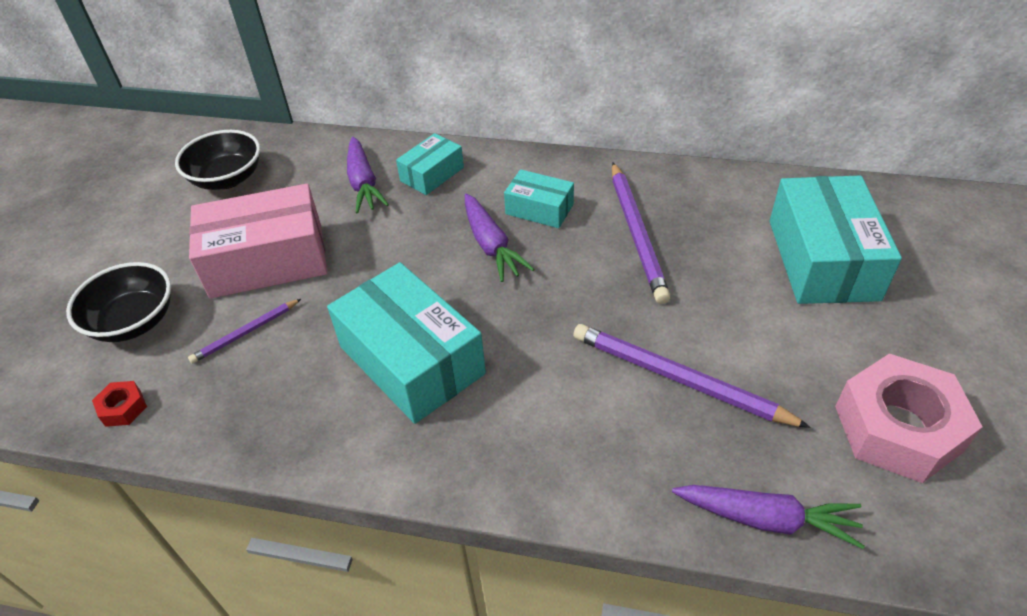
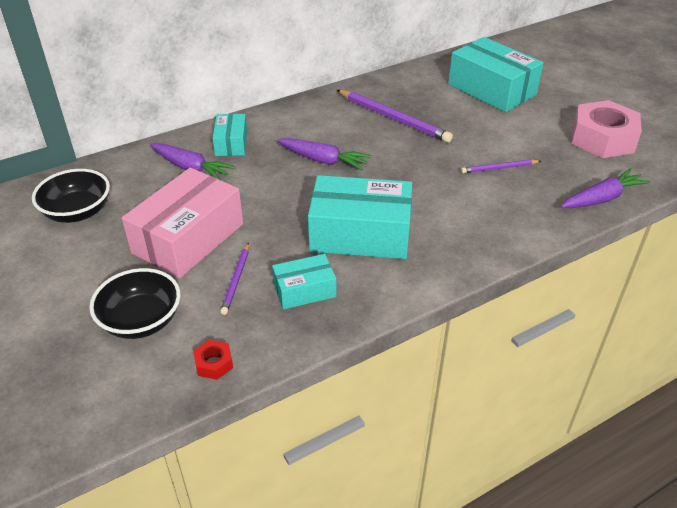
camera: 45 degrees left, 5 degrees down
turquoise box [504,169,574,228] -> turquoise box moved to [272,254,336,309]
purple pencil [573,324,811,428] -> purple pencil [461,160,541,173], size x0.54

